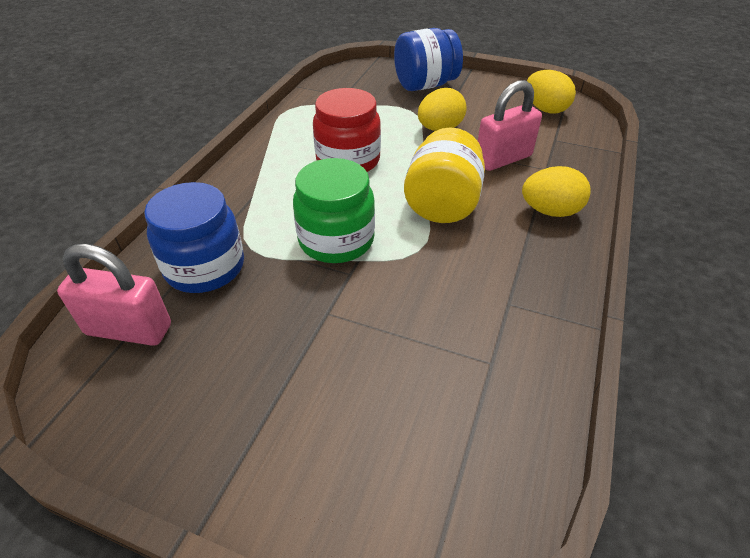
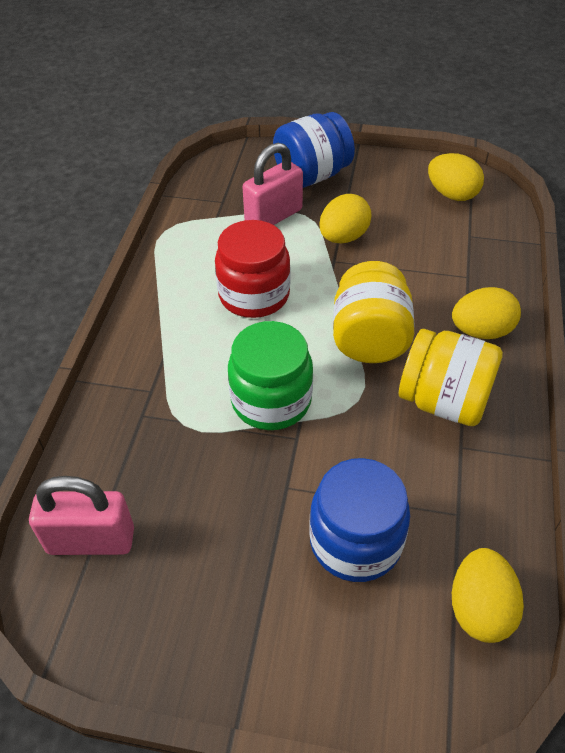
camera: 10 degrees left, 5 degrees up
blue jar [144,182,244,293] -> blue jar moved to [309,458,410,582]
pink padlock [478,80,542,171] -> pink padlock moved to [243,143,303,225]
none -> yellow jar [399,329,503,426]
none -> yellow egg [452,548,524,643]

